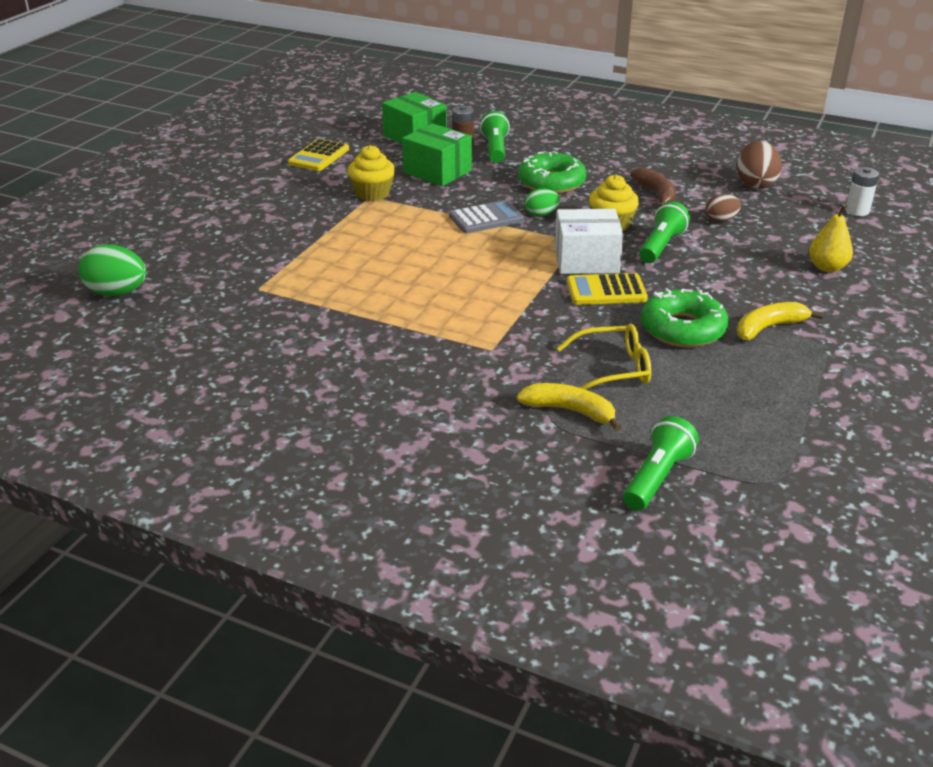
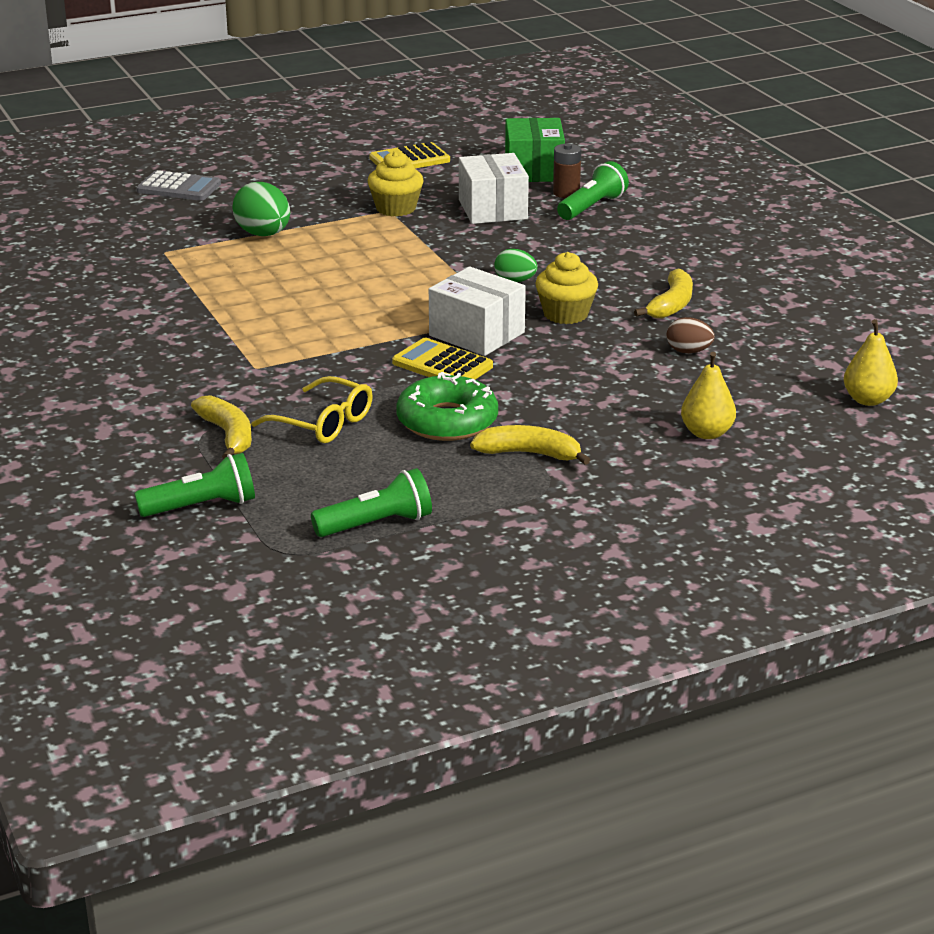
camera: 40 degrees right, 5 degrees down
green egg [79,244,146,296] -> green egg moved to [232,182,290,236]
green box [402,123,472,186] -> white box [459,153,529,224]
grey calculator [449,200,525,233] -> grey calculator moved to [136,170,221,201]
green donut [518,151,586,194] -> none
brown banana [630,168,676,208] -> yellow banana [634,269,693,319]
green flashlight [639,201,690,263] -> green flashlight moved to [311,468,432,537]
brown egg [737,141,782,189] -> none
white battery [845,167,879,216] -> yellow pear [844,319,898,406]

